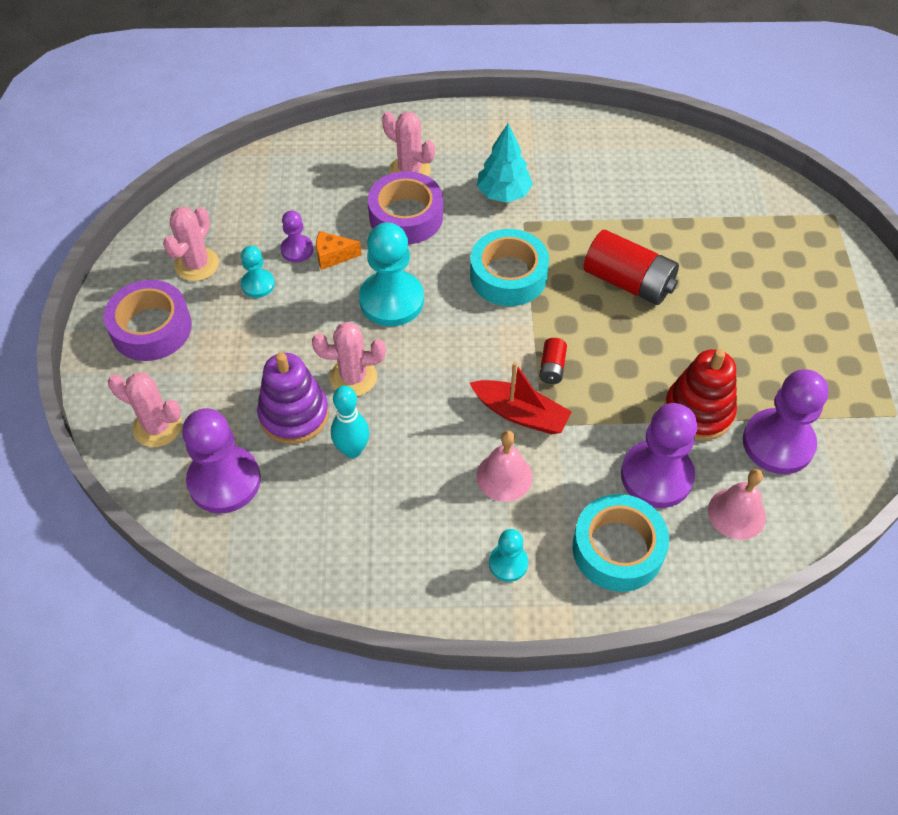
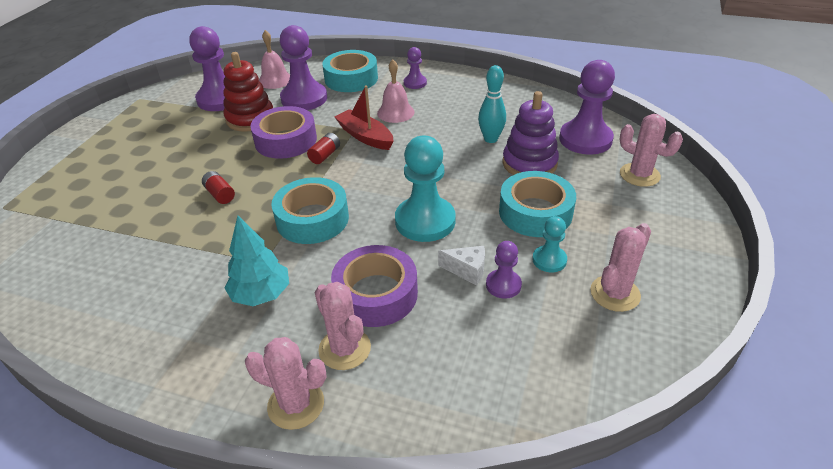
camera: 160 degrees left, 15 degrees down
purple tape [104,280,192,361] -> purple tape moved to [250,106,317,159]
pink cactus [312,322,386,396] -> pink cactus moved to [245,337,327,430]
orange cheese [316,231,362,270] -> white cheese [438,246,485,285]
turquoise pawn [489,529,528,582] -> purple pawn [404,47,427,89]
red battery [584,230,679,305] -> red battery [202,171,235,204], size x0.48
none -> turquoise tape [499,171,576,237]

